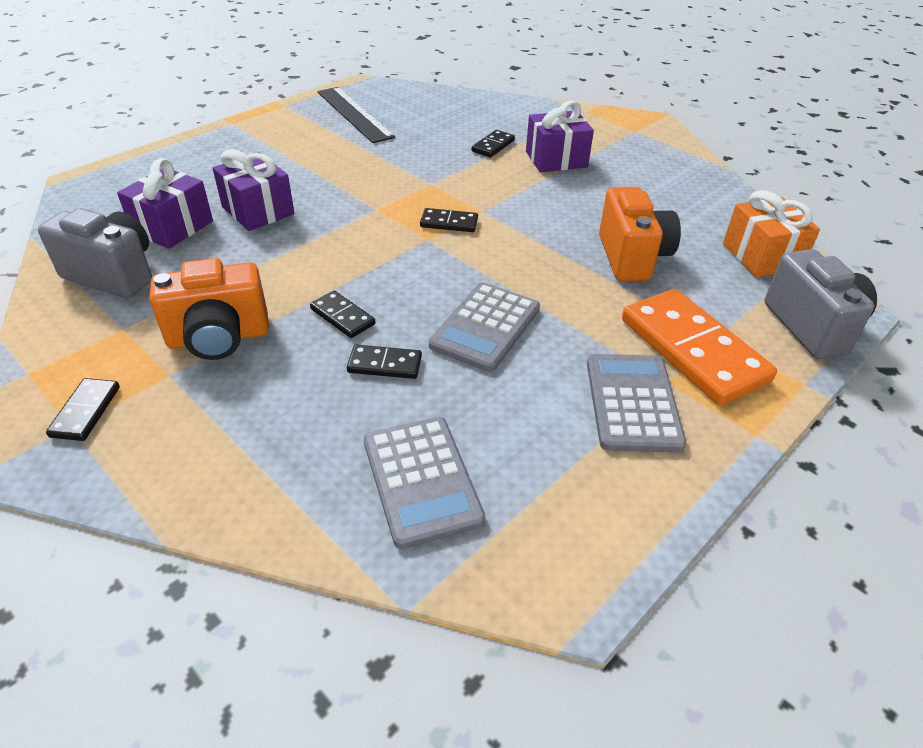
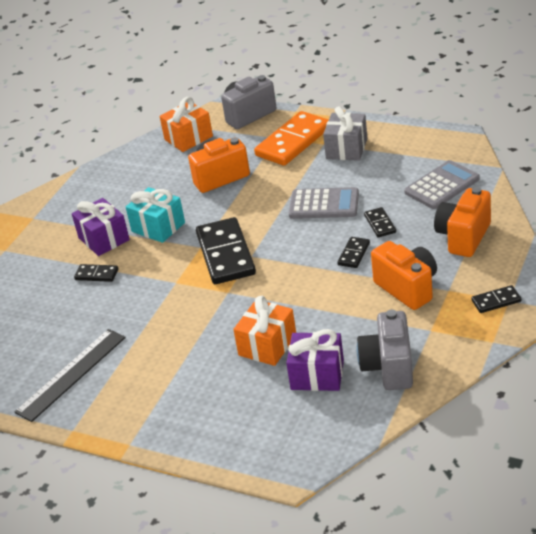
camera: 105 degrees left, 5 degrees down
purple gift [213,149,294,231] -> orange gift [233,296,296,366]
black domino [420,208,478,232] -> black domino [196,217,256,284], size x2.15
grey calculator [587,354,686,453] -> grey gift [323,106,367,161]
none -> turquoise gift [126,187,185,243]
none -> orange camera [434,187,491,257]

